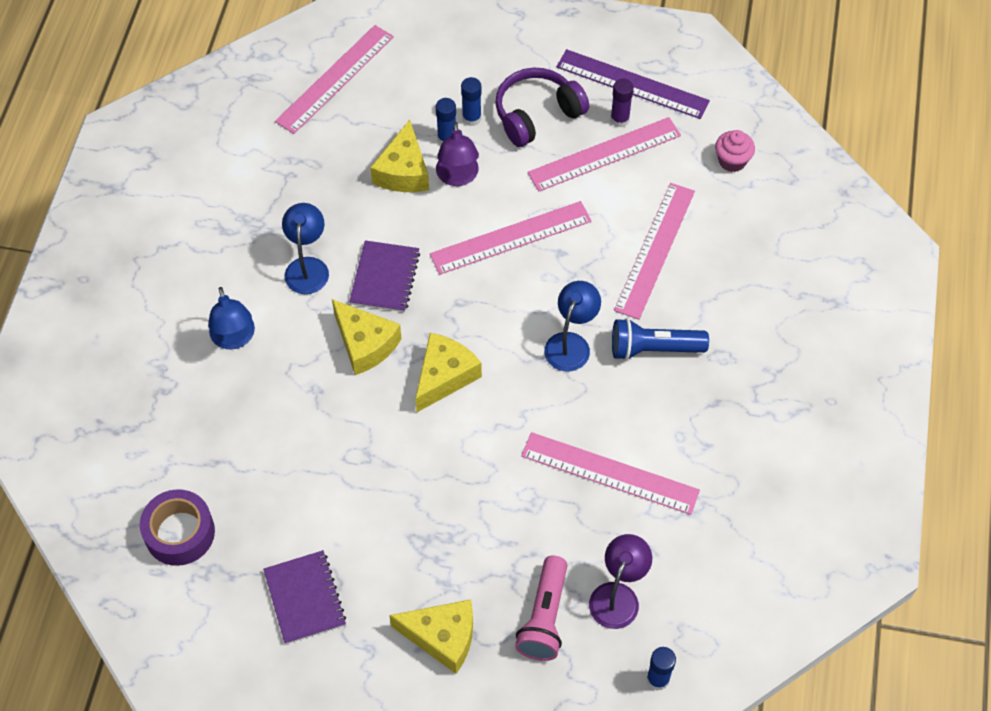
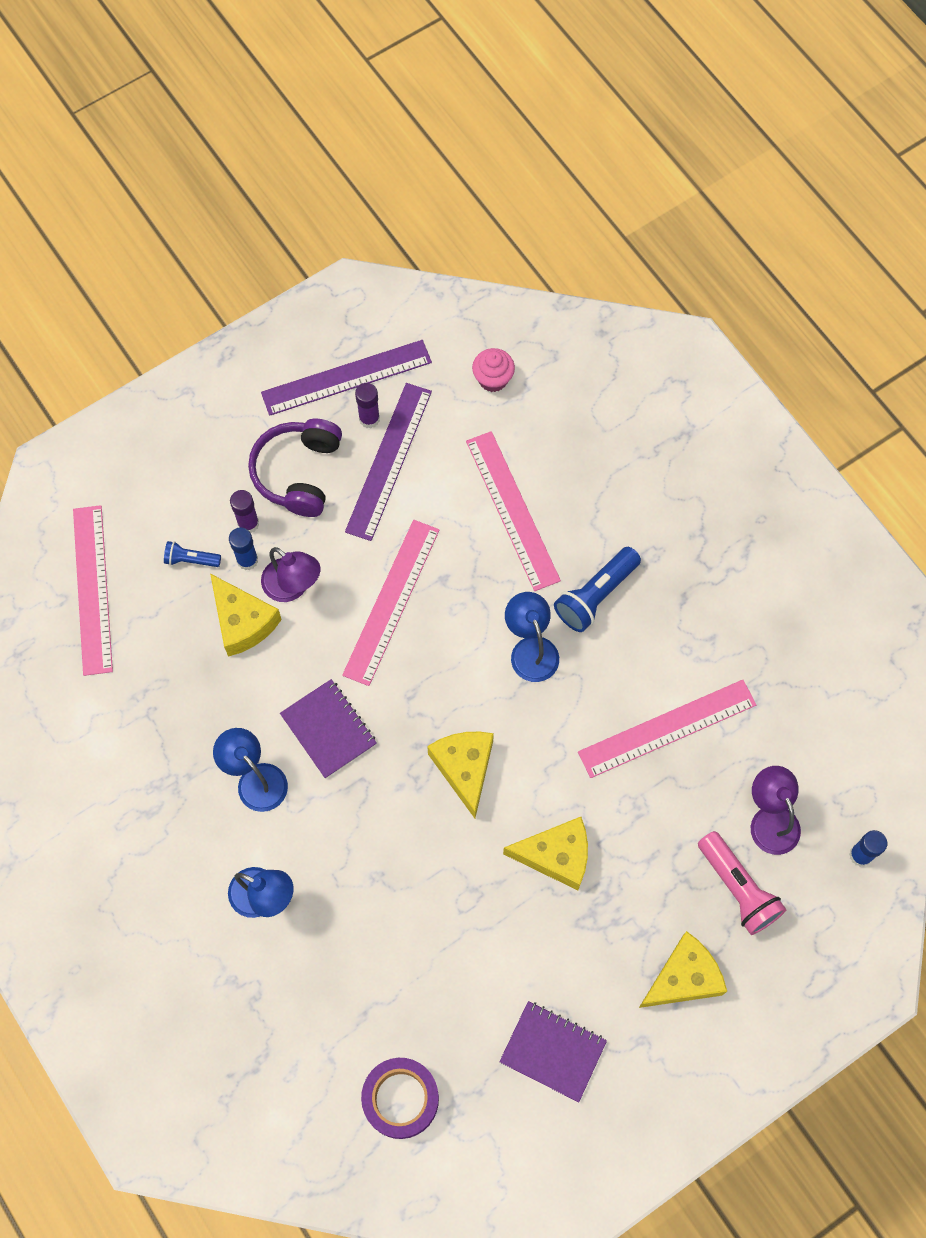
camera: 45 degrees left, 10 degrees up
yellow cheese [332,299,402,375] -> yellow cheese moved to [503,817,588,890]
blue glue stick [461,77,481,126] -> purple glue stick [230,490,259,533]
pink ruler [527,117,681,192] -> purple ruler [345,383,432,541]
none -> blue flashlight [164,541,221,567]

